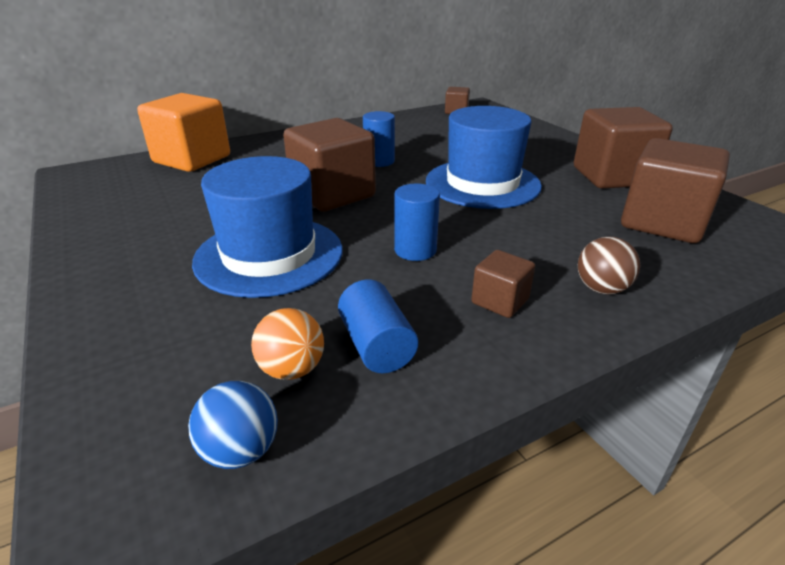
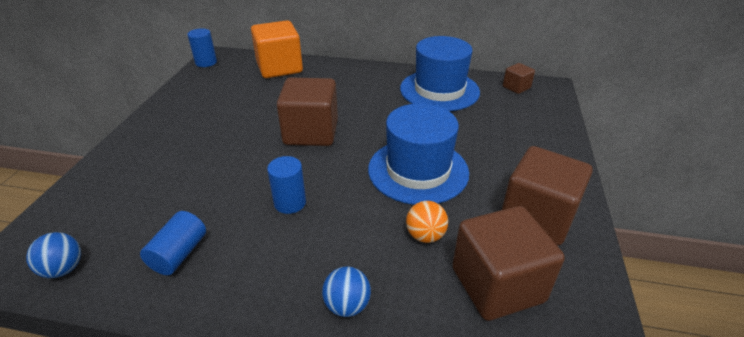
camera: 40 degrees right, 5 degrees up
blue hat [192,156,343,298] -> blue hat moved to [400,36,480,111]
orange ball [251,308,324,380] -> orange ball moved to [406,201,448,243]
blue cylinder [363,111,395,167] -> blue cylinder moved to [187,28,217,67]
brown cube [471,250,535,318] -> none
brown ball [578,236,640,294] -> blue ball [322,266,371,317]

